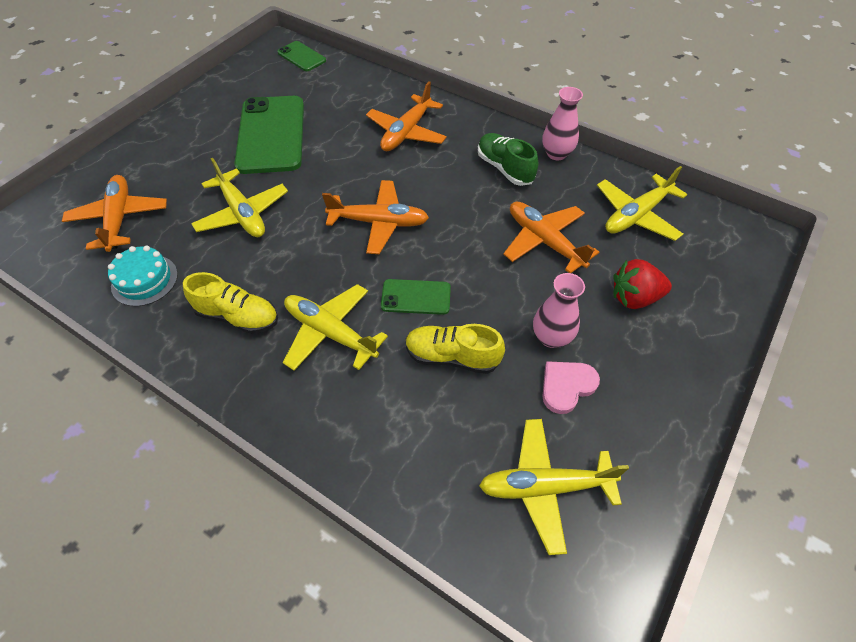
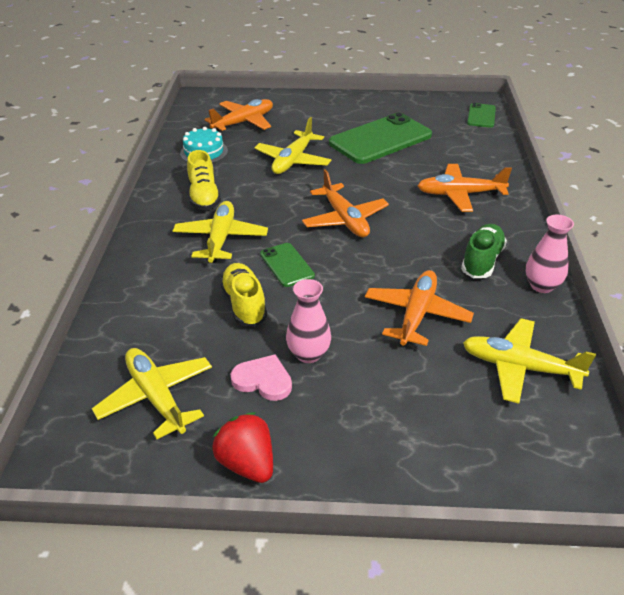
camera: 60 degrees right, 15 degrees down
red strawberry [613,259,672,309] -> red strawberry moved to [212,412,273,483]

